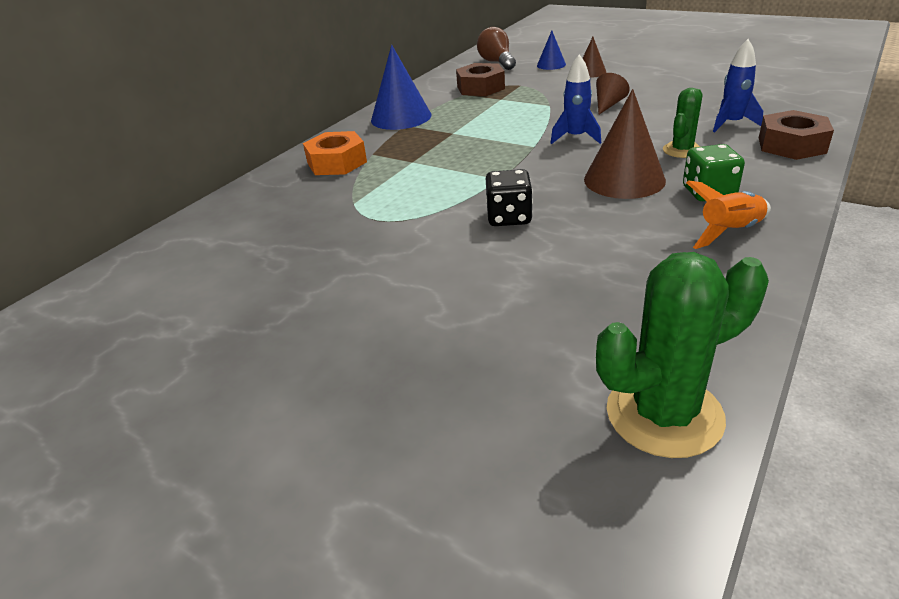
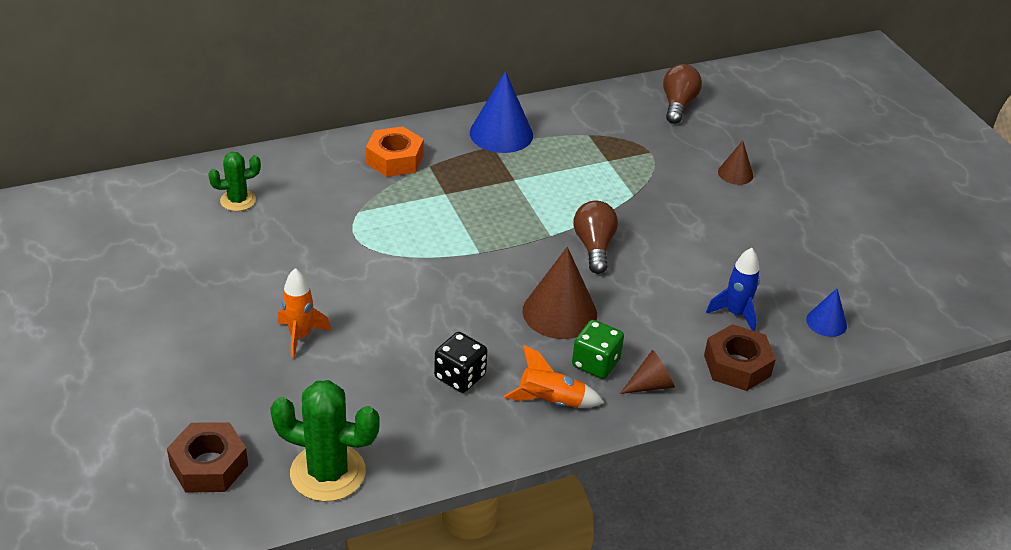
camera: 30 degrees right, 5 degrees up
brown nut [456,63,505,96] -> brown nut moved to [167,422,248,493]
black dice [486,169,533,226] -> black dice moved to [434,332,487,393]
blue cone [537,31,566,70] -> blue cone moved to [806,288,847,337]
blue rocket [550,54,601,144] -> brown light bulb [574,200,618,274]
brown cone [596,73,630,114] -> brown cone moved to [620,350,675,394]
green cactus [663,88,703,158] -> green cactus moved to [208,152,261,211]
none -> orange rocket [277,268,331,359]

